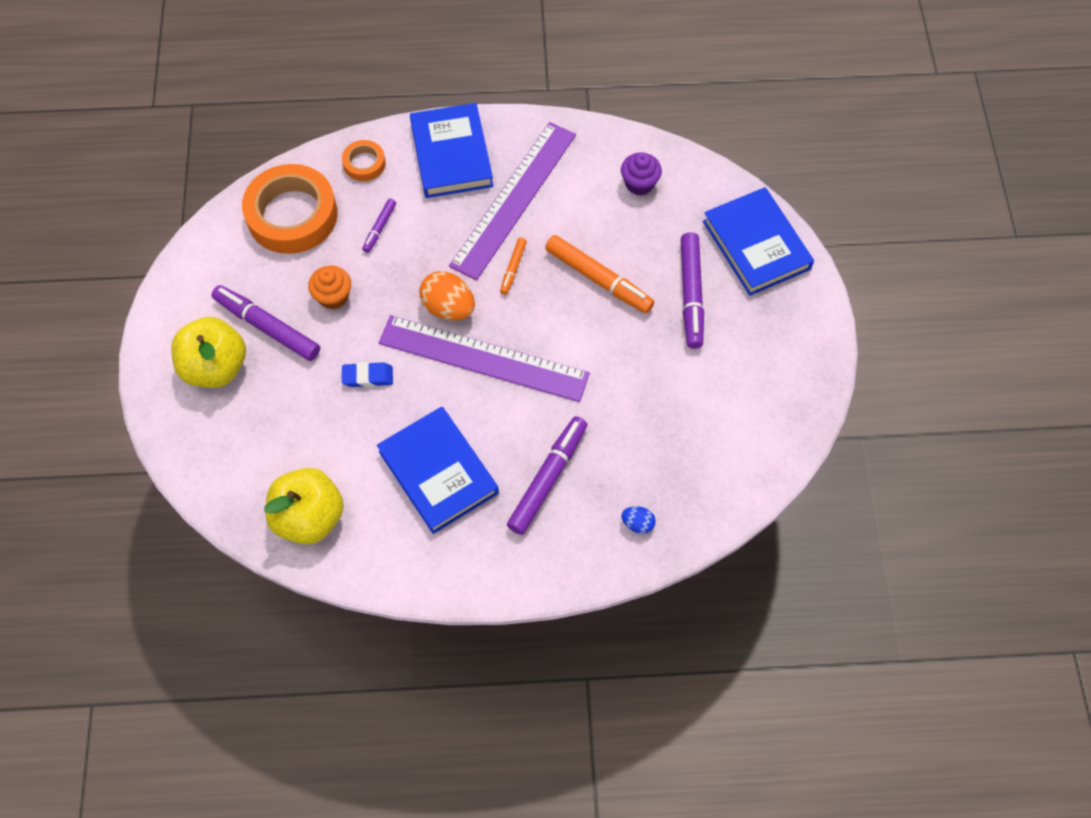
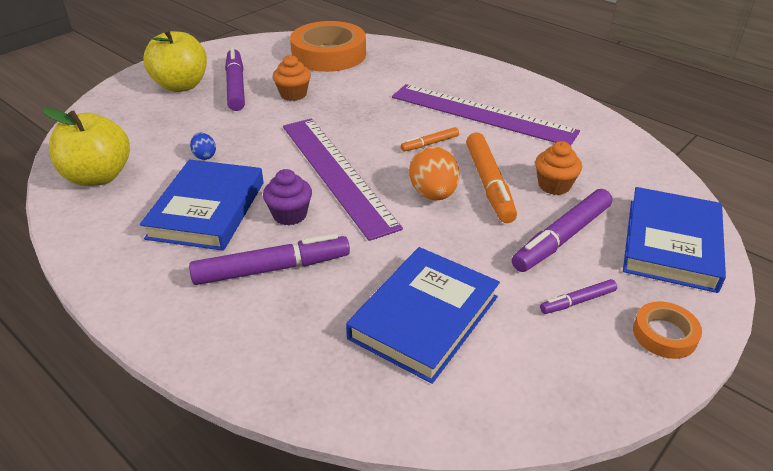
camera: 45 degrees right, 25 degrees down
orange tape [342,140,386,181] -> orange tape moved to [633,301,702,359]
blue eraser [342,362,393,387] -> none
purple marker [362,199,396,253] -> purple marker moved to [540,279,617,314]
blue book [410,103,493,198] -> blue book moved to [346,247,500,384]
orange egg [419,271,475,321] -> orange egg moved to [409,146,459,200]
purple ruler [449,122,576,280] -> purple ruler turned 45 degrees clockwise [392,84,580,145]
purple cupcake [621,153,662,195] -> purple cupcake moved to [263,169,312,225]
blue egg [621,506,656,534] -> blue egg moved to [190,133,216,160]
none -> orange cupcake [535,141,582,195]

